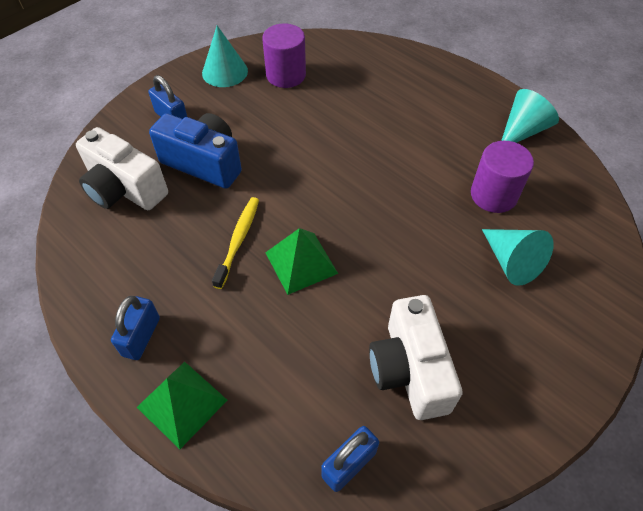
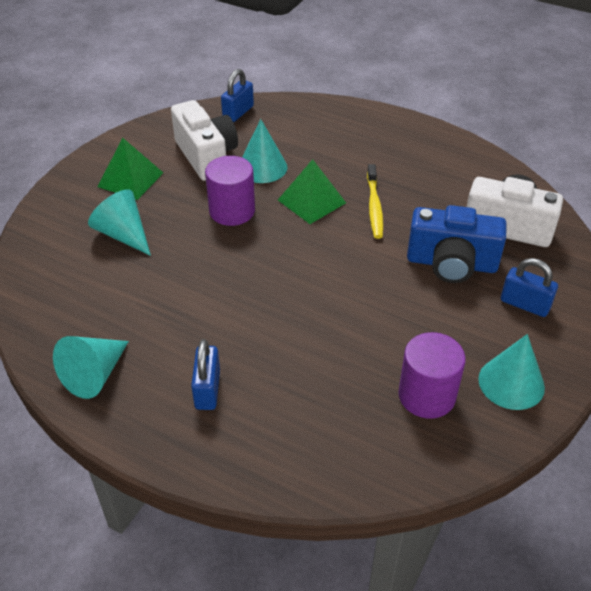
camera: 165 degrees right, 10 degrees down
blue padlock [111,296,160,360] -> blue padlock moved to [191,339,220,410]
green pyramid [137,362,227,449] -> green pyramid moved to [97,138,163,200]
purple cylinder [471,141,534,213] -> purple cylinder moved to [205,156,255,226]
none -> turquoise cone [242,119,287,183]

